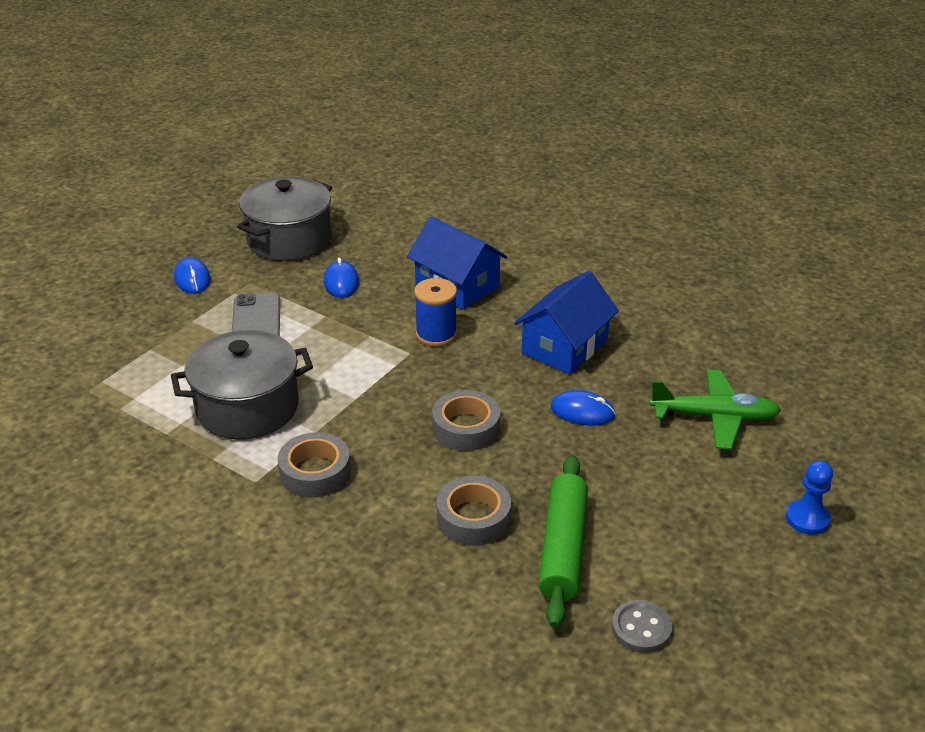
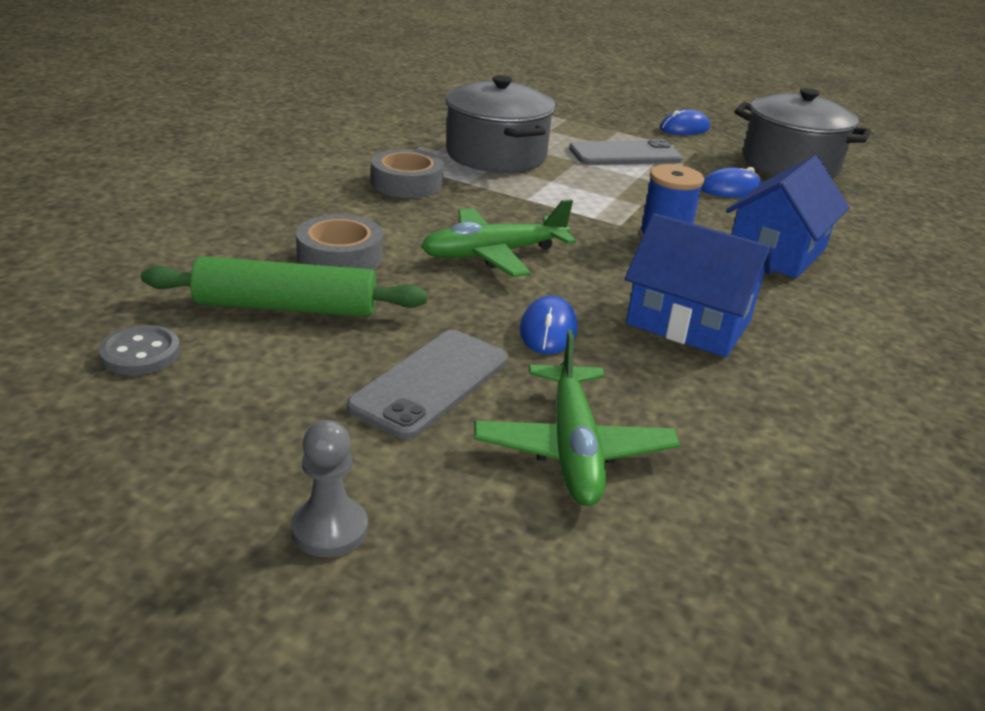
camera: 80 degrees right, 5 degrees down
grey tape [432,390,500,451] -> green plane [421,199,576,277]
blue pawn [786,460,833,535] -> grey pawn [291,420,368,557]
none -> grey phone [347,330,508,439]

